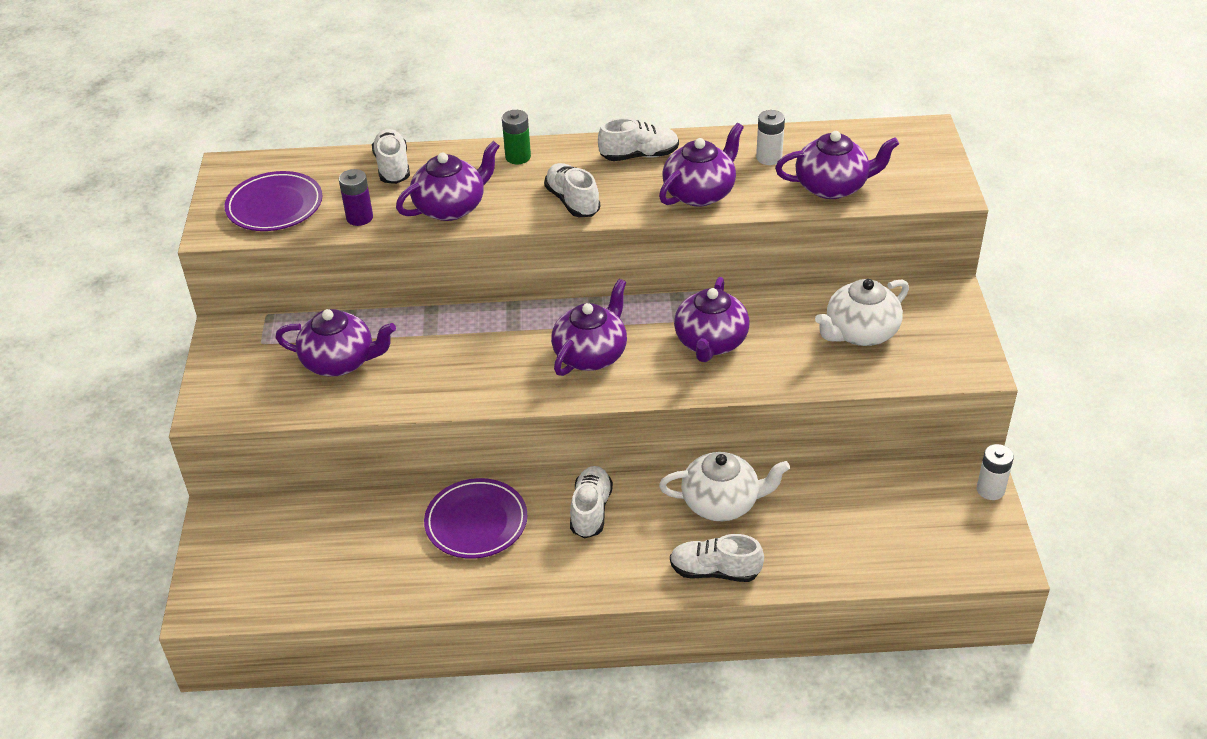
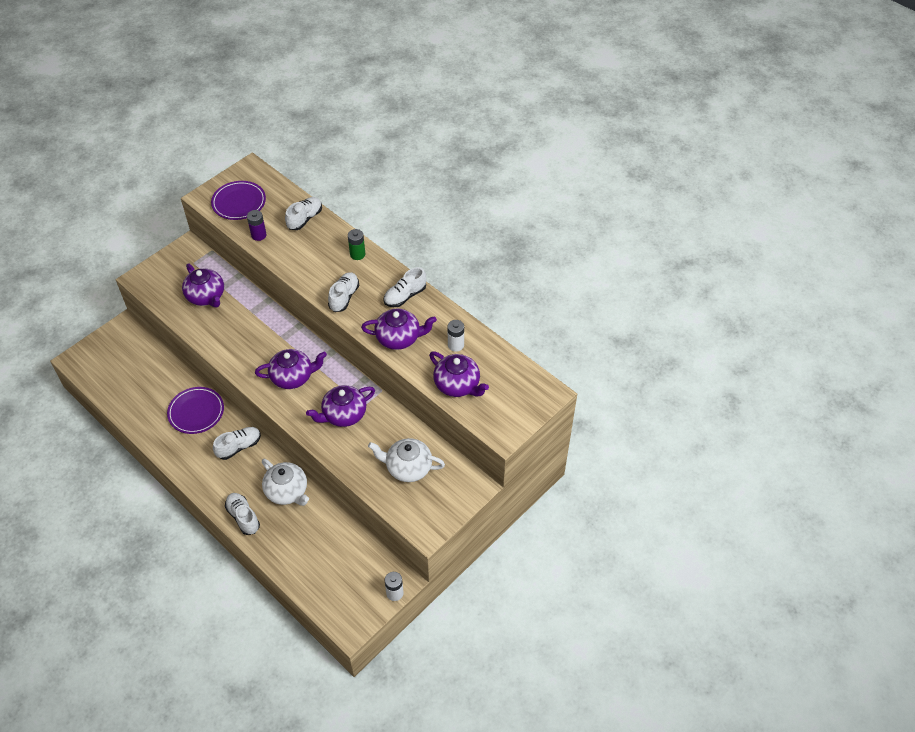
camera: 45 degrees right, 10 degrees up
purple teapot [396,141,500,221] -> none
white shoe [598,118,679,161] -> white shoe turned 105 degrees clockwise [383,267,426,307]

